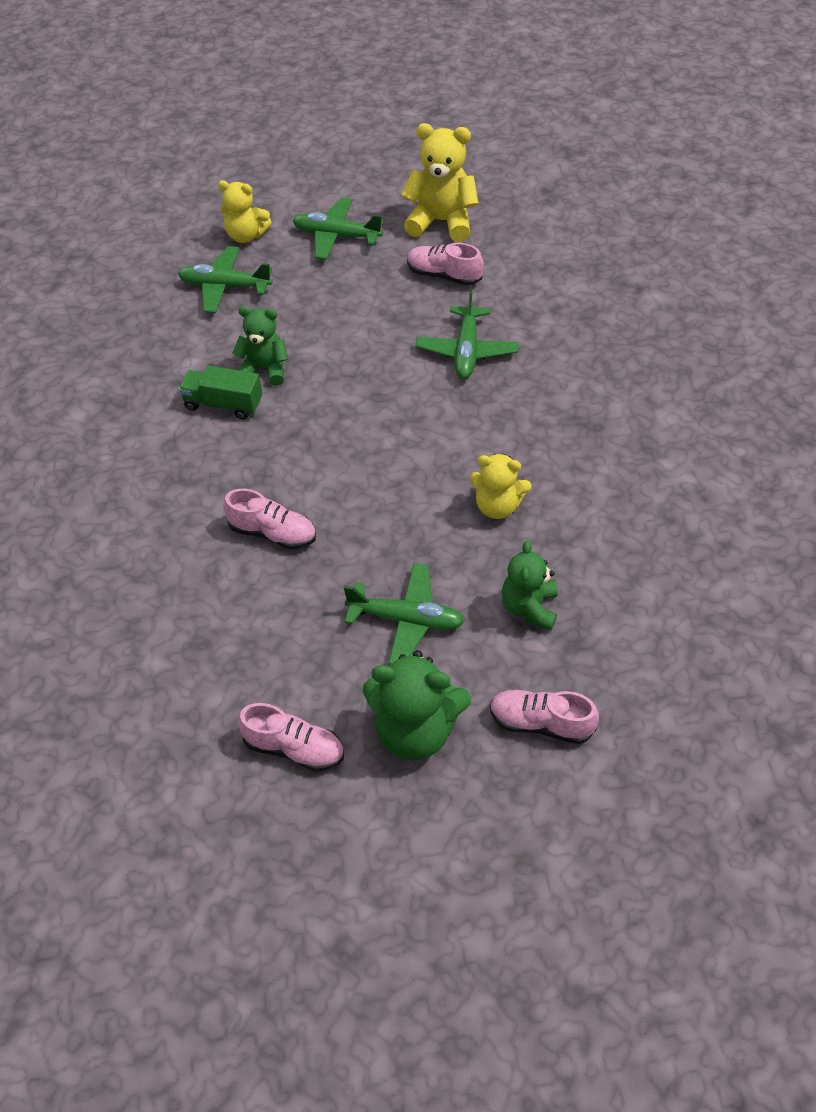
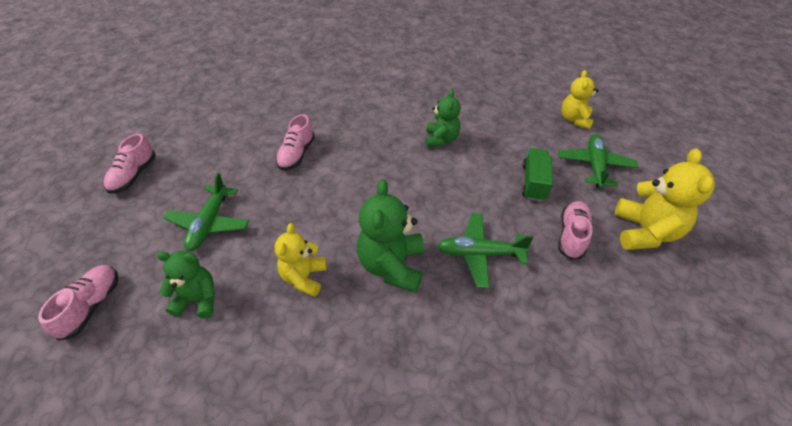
camera: 85 degrees right, 5 degrees down
green plane [178,246,273,313] -> none
green truck [179,365,262,419] -> green truck moved to [522,148,553,201]
green teddy bear [363,650,471,760] -> green teddy bear moved to [357,179,424,292]

